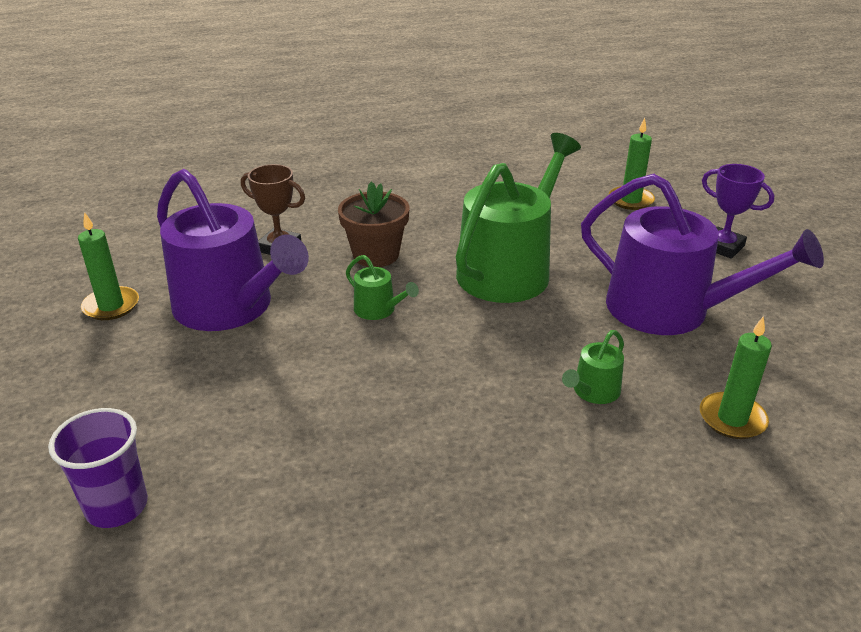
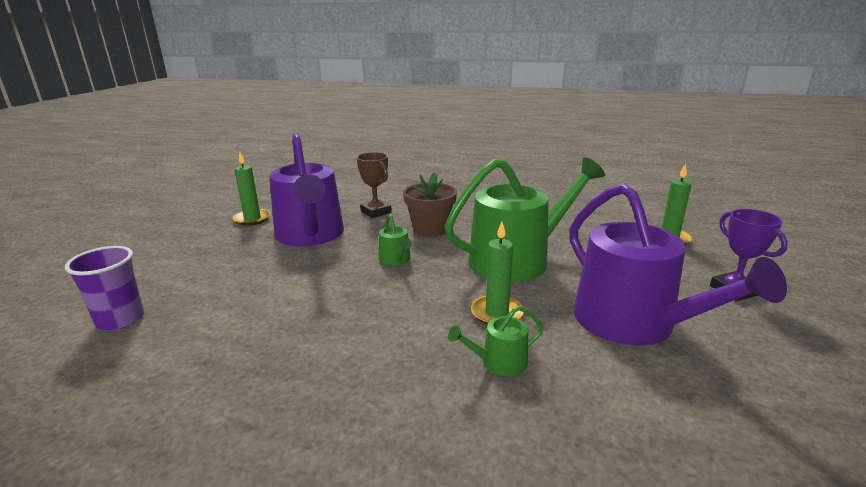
camera: 30 degrees right, 10 degrees down
green candle [700,316,772,439] -> green candle moved to [471,222,524,325]

